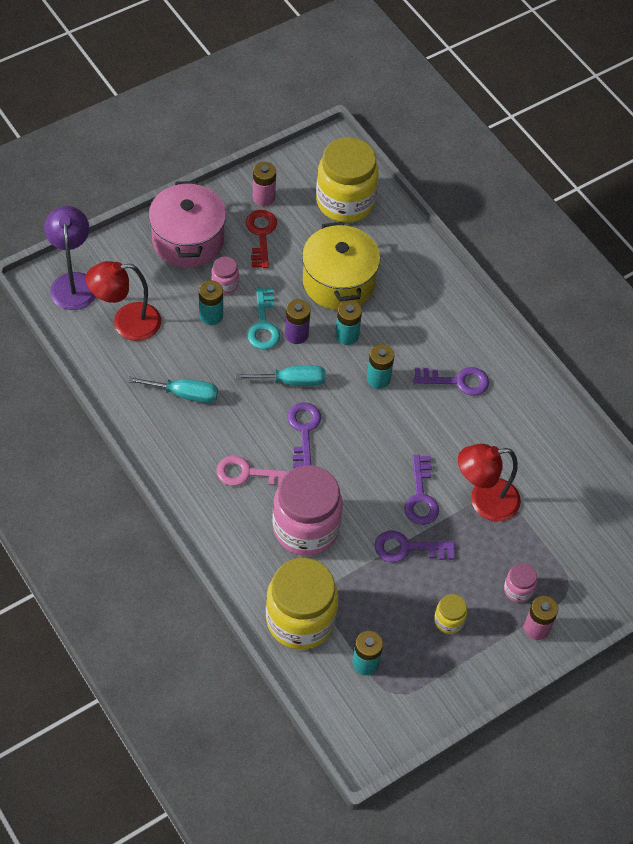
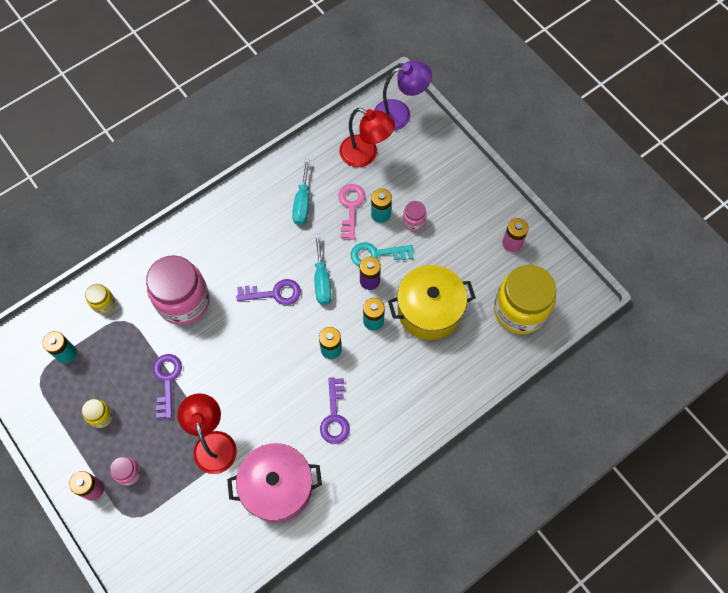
camera: 90 degrees right, 10 degrees up
red lamp [86,261,161,341] -> red lamp turned 135 degrees clockwise [339,108,395,167]
pink pot [148,181,226,268] -> pink pot moved to [227,443,322,523]
pink key [216,455,289,487] -> pink key moved to [338,184,365,240]
red key [246,210,277,268] -> none
yellow jar [266,558,338,650] -> yellow jar [85,284,115,314], size x0.44
purple key [404,455,439,525] -> none

